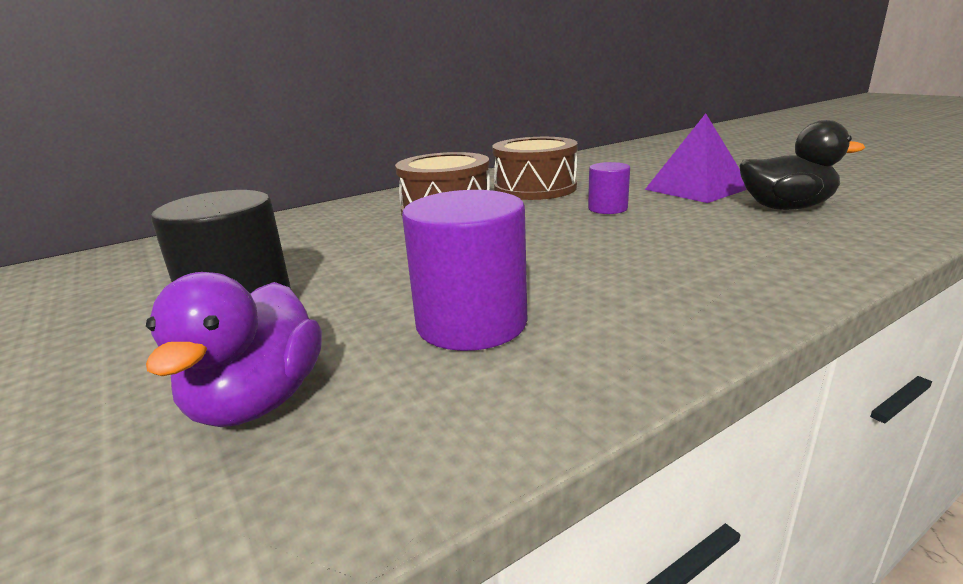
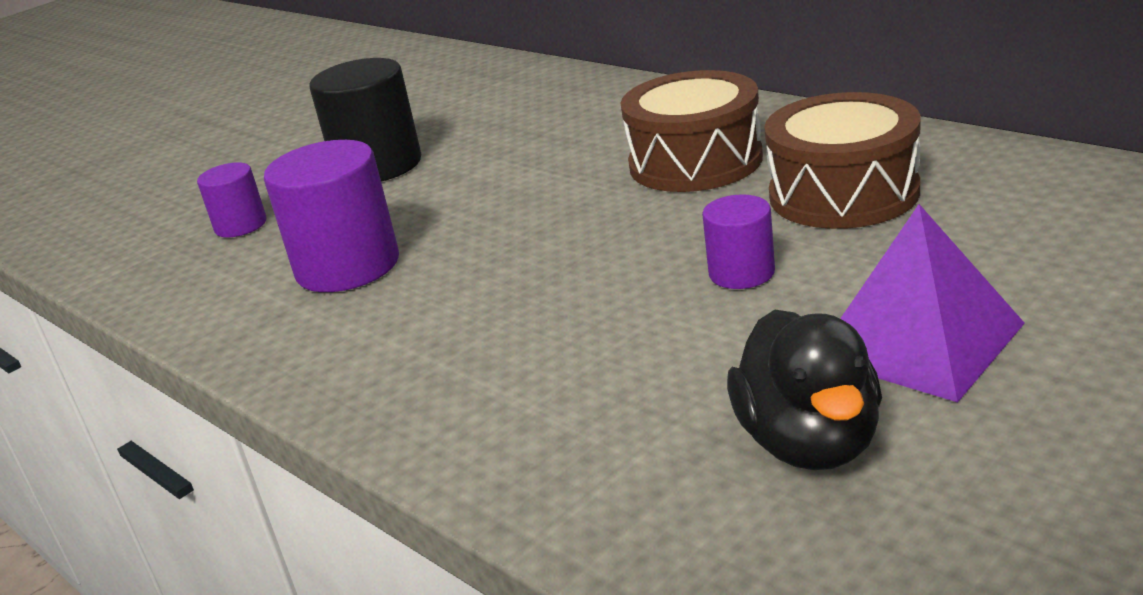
camera: 80 degrees right, 5 degrees up
purple duck [146,272,322,427] -> purple cylinder [197,162,267,237]

